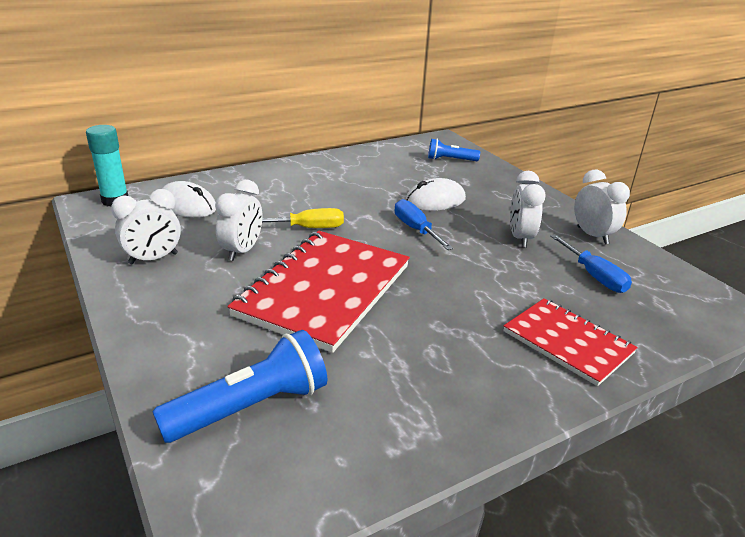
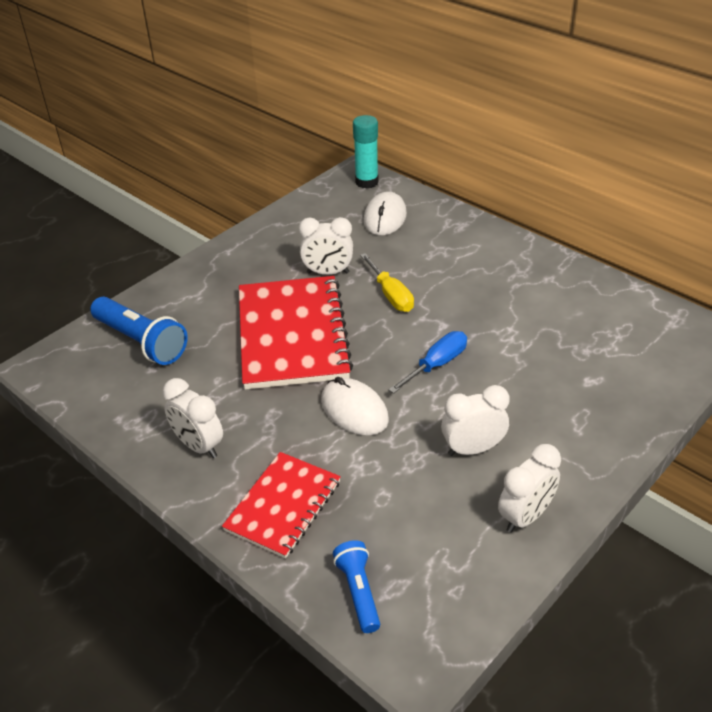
camera: 75 degrees right, 10 degrees up
white clock [111,189,181,265] -> white clock moved to [162,378,223,458]
red notebook [227,231,410,353] -> red notebook turned 75 degrees clockwise [239,276,353,390]
white mouse [405,178,466,211] -> white mouse moved to [321,377,389,436]
blue flashlight [428,139,480,161] -> blue flashlight moved to [333,540,380,633]
blue screwdriver [550,234,632,293] -> none

